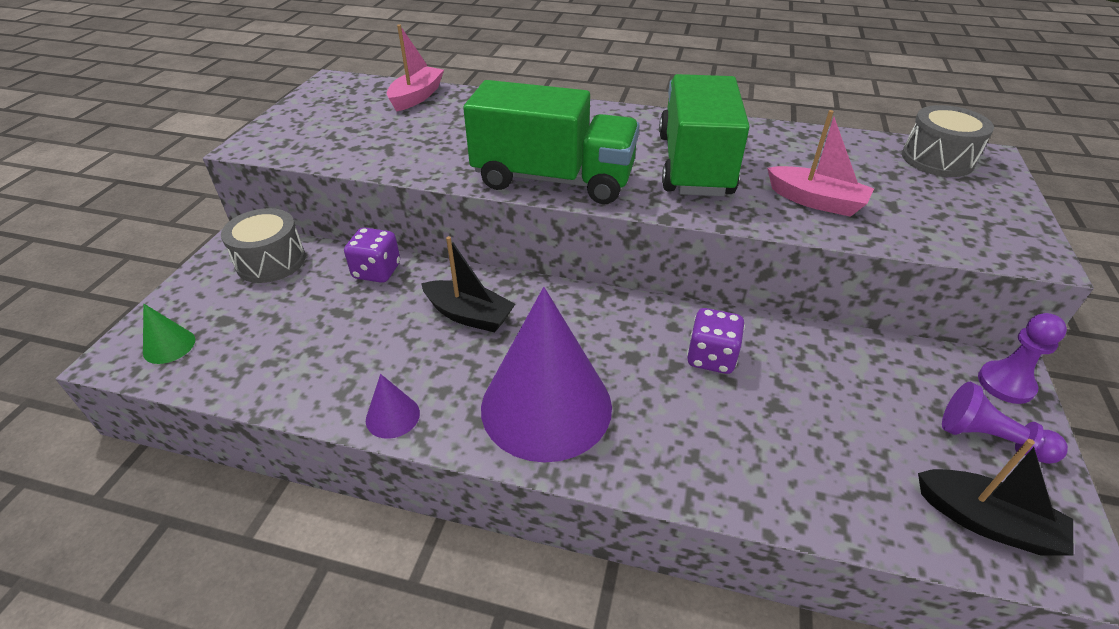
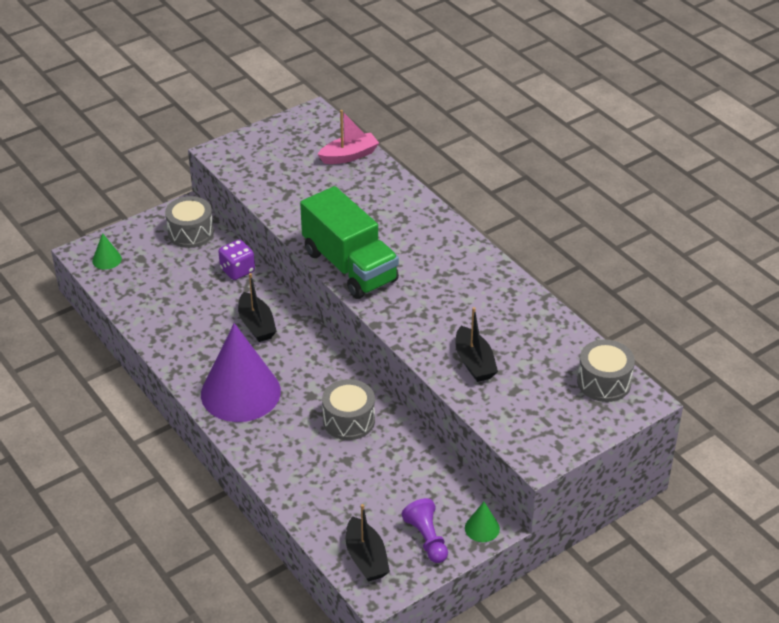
camera: 40 degrees right, 0 degrees up
purple cone [366,374,420,439] -> none
green truck [659,74,749,196] -> none
purple dice [687,308,745,374] -> grey drum [322,379,375,440]
pink boat [767,110,874,217] -> black boat [456,307,498,382]
purple pawn [978,313,1067,404] -> green cone [465,502,500,542]

